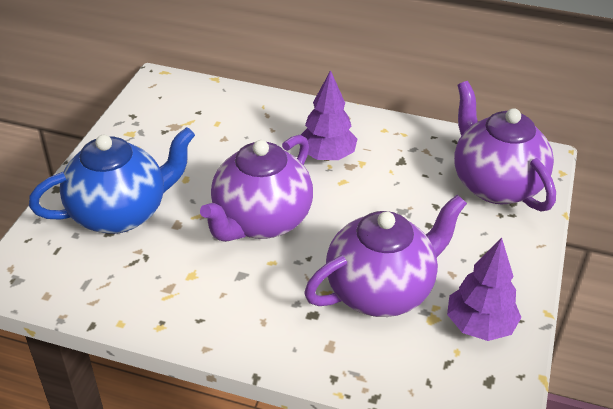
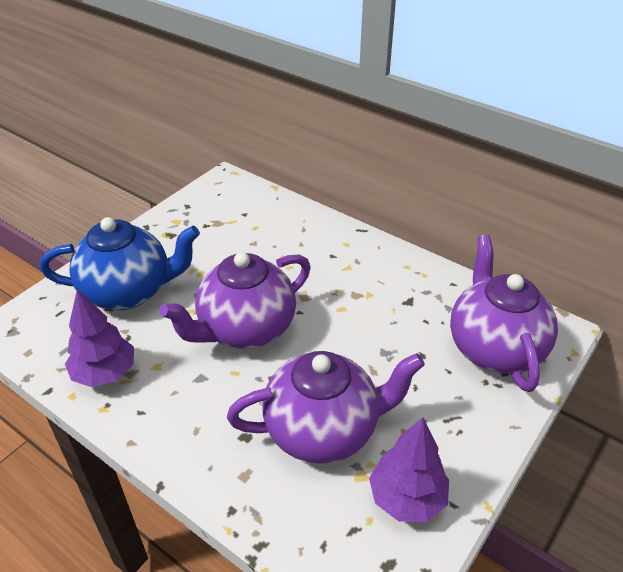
camera: 20 degrees right, 0 degrees up
purple tree [301,70,357,161] -> purple tree moved to [65,289,134,387]

